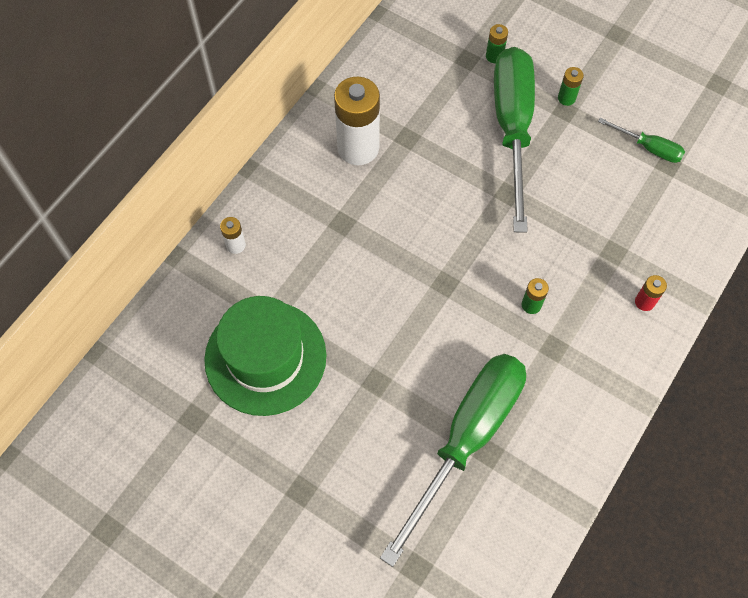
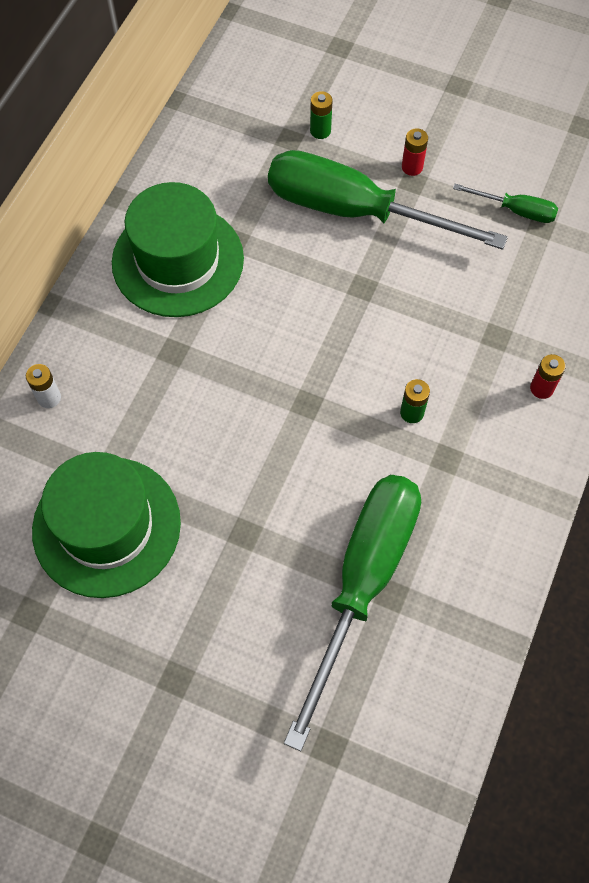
camera: 10 degrees left, 0 degrees up
white battery [334,77,380,165] -> green hat [112,182,244,317]
green screwdriver [494,47,535,233] -> green screwdriver turned 60 degrees counterclockwise [268,150,508,250]
green battery [558,67,584,106] -> red battery [402,128,428,176]

